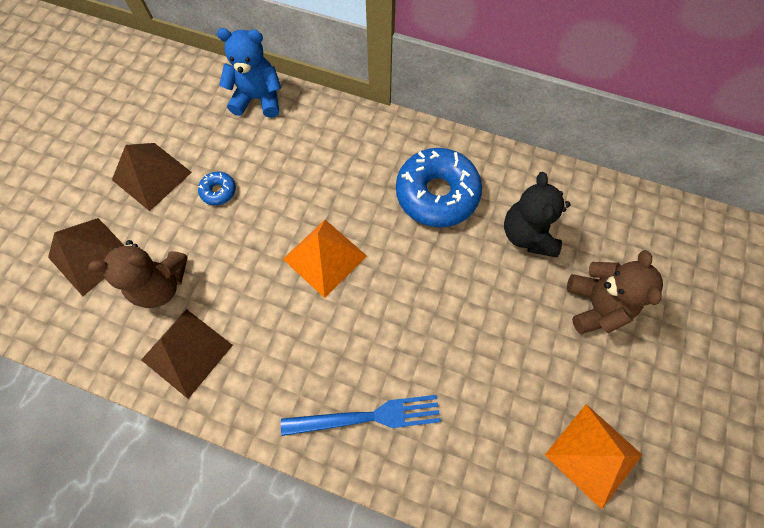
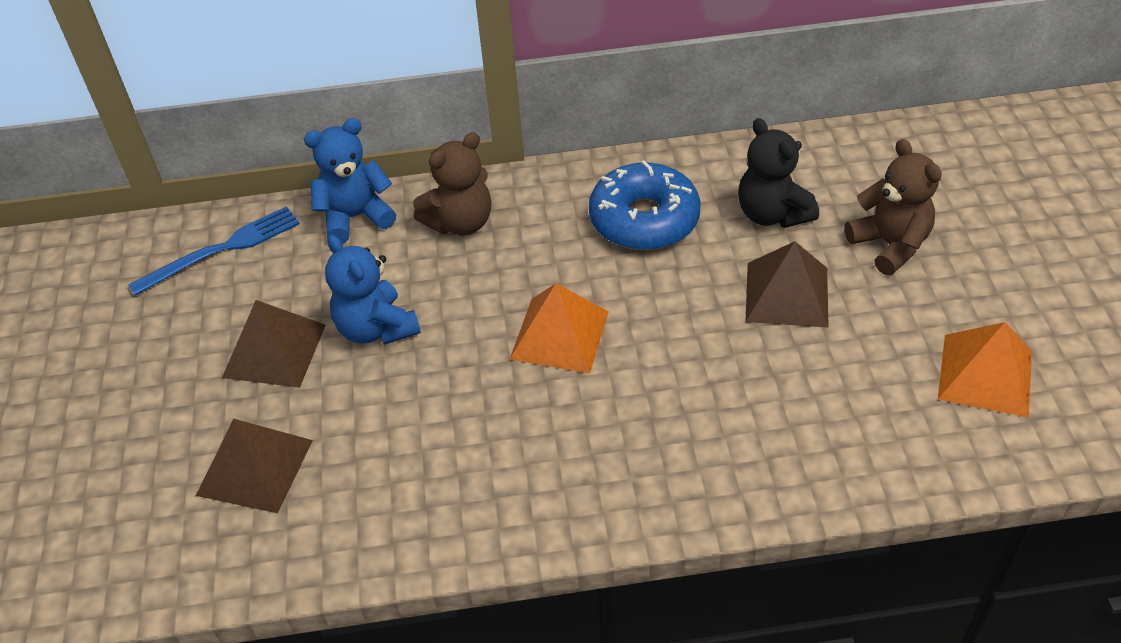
camera: 25 degrees left, 20 degrees down
brown teddy bear [88,240,188,308] -> brown teddy bear moved to [413,132,491,236]
brown pyramid [141,309,233,399] -> brown pyramid moved to [745,241,829,328]
blue donut [198,171,236,205] -> blue teddy bear [325,235,421,345]
blue fork [281,395,441,436] -> blue fork moved to [128,206,300,296]

